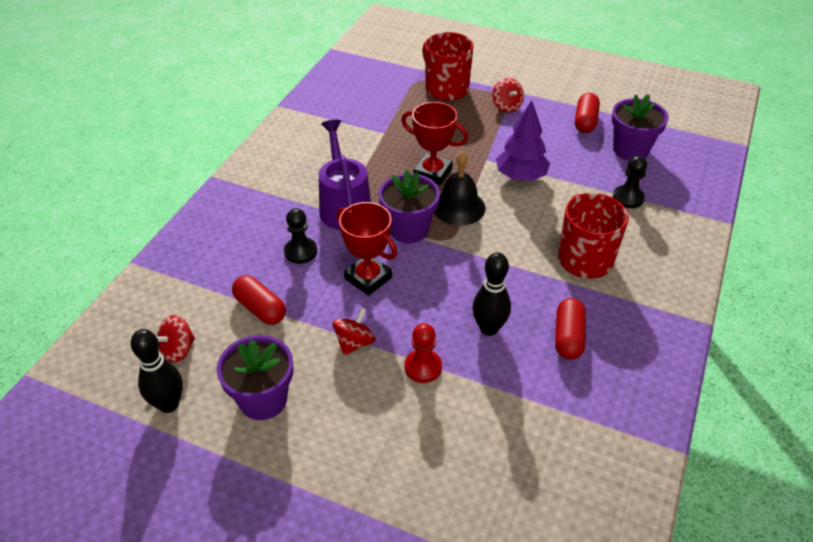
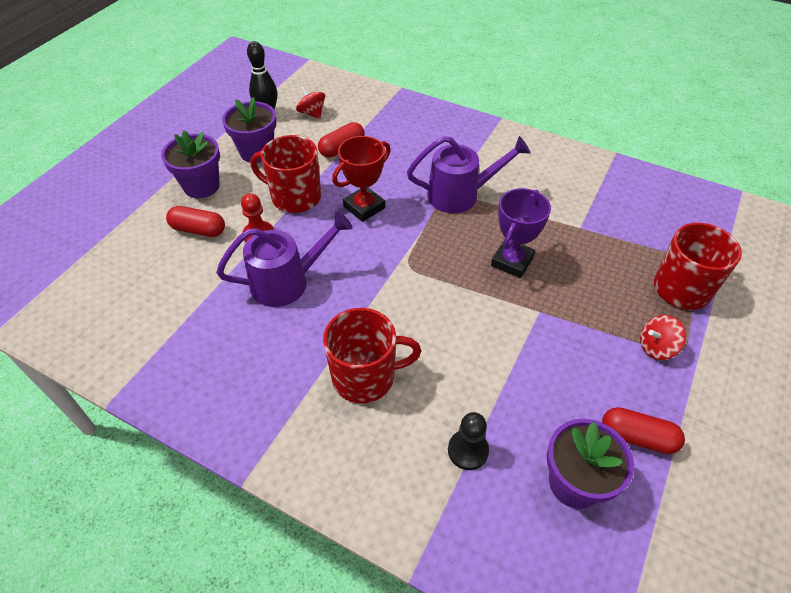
camera: 95 degrees right, 5 degrees up
black pawn [284,208,317,264] -> none
red spinning top [333,308,376,356] -> red mug [251,135,321,213]
purple flower pot [379,170,440,243] -> purple flower pot moved to [161,131,220,198]
red trophy [401,102,468,185] -> purple trophy [491,188,551,278]
black bell [434,151,485,226] -> none
black bowling pin [472,252,511,336] -> purple watering can [216,212,353,307]
purple tree [496,100,550,181] -> none
red capsule [555,298,586,360] -> red capsule moved to [166,206,225,237]

